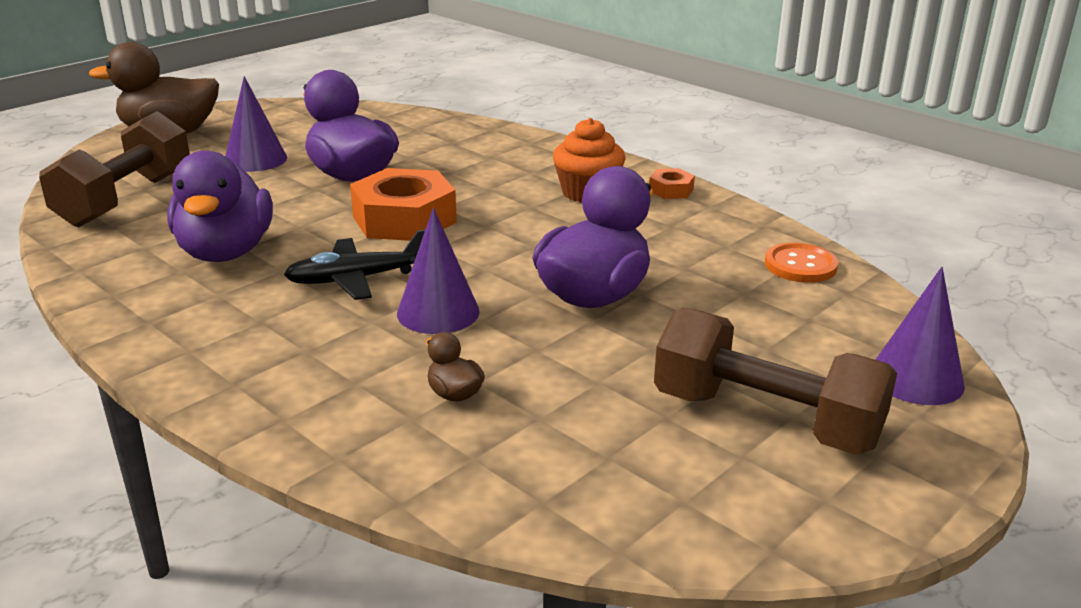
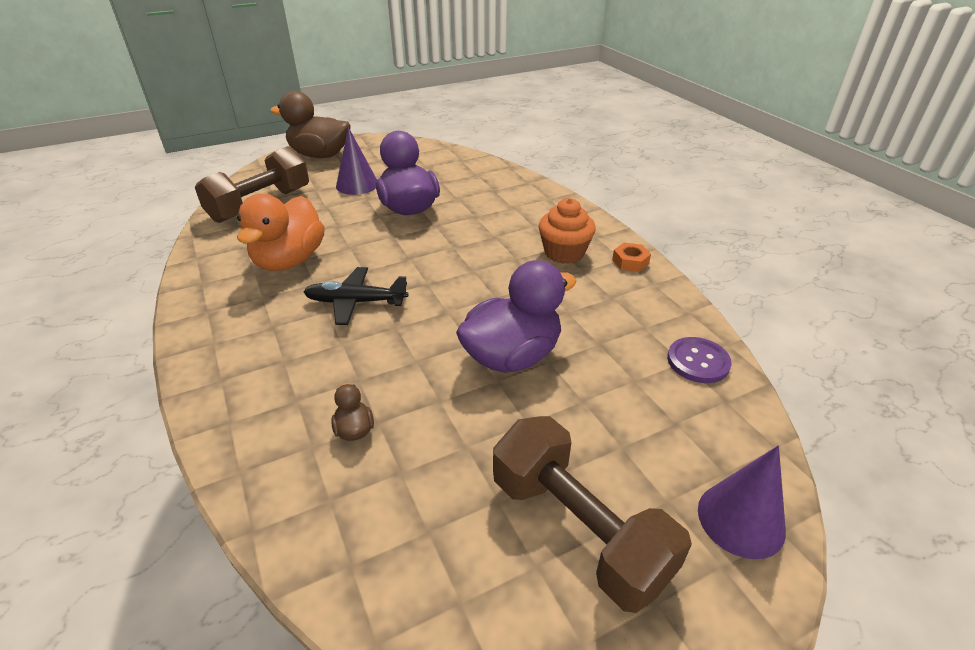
camera: 20 degrees right, 10 degrees up
purple duck [167,150,273,262] -> orange duck [237,194,325,271]
orange nut [350,168,457,241] -> none
purple cone [397,208,480,334] -> none
orange button [765,243,838,283] -> purple button [667,337,732,383]

